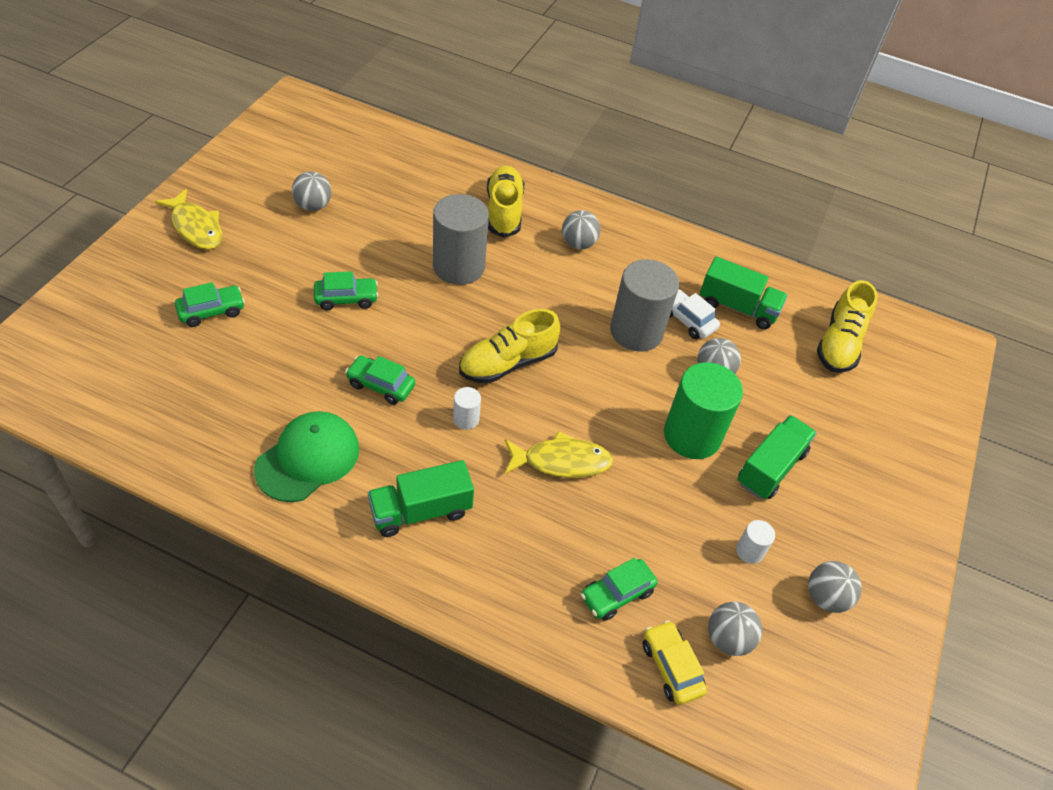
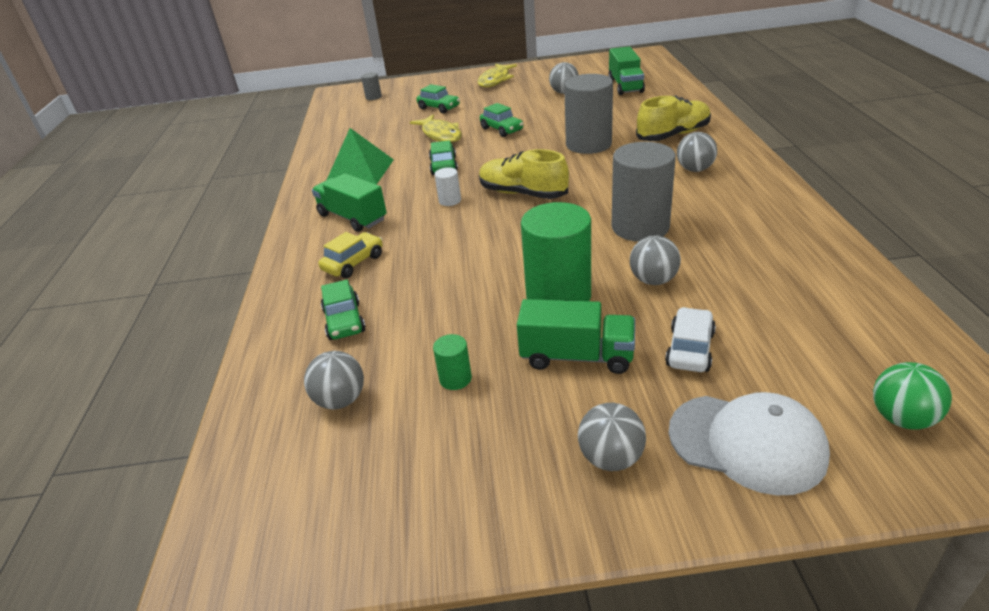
camera: 70 degrees right, 15 degrees down
green cap [254,411,359,502] -> green pyramid [327,128,394,184]
yellow fish [505,431,613,478] -> yellow fish moved to [410,115,462,143]
green car [581,558,658,621] -> green car turned 135 degrees counterclockwise [321,280,366,340]
yellow car [643,620,707,705] -> yellow car moved to [318,232,383,278]
white car [670,289,720,339] -> white car moved to [665,307,716,372]
green truck [700,256,788,329] -> green truck moved to [608,46,645,95]
white cylinder [736,520,775,564] -> green cylinder [433,334,472,390]
grey ball [808,561,862,613] -> grey ball moved to [578,403,646,471]
yellow shoe [817,280,878,373] -> none
none -> grey cylinder [361,72,382,100]
none -> white cap [669,392,830,495]
none -> green ball [873,362,952,430]

